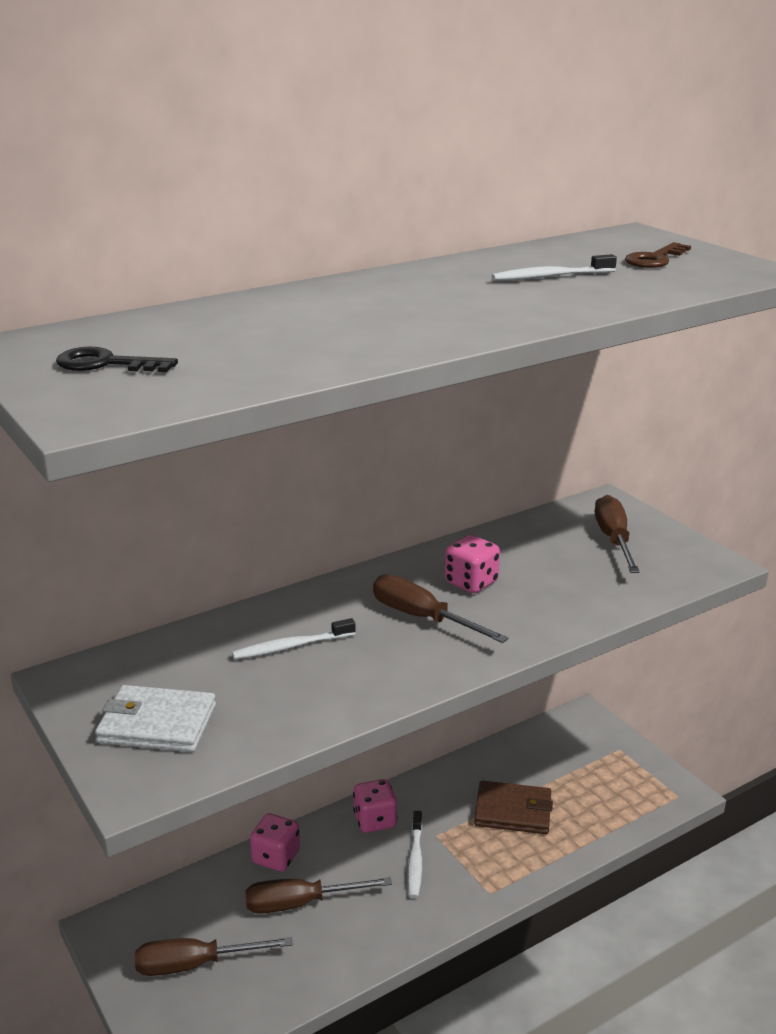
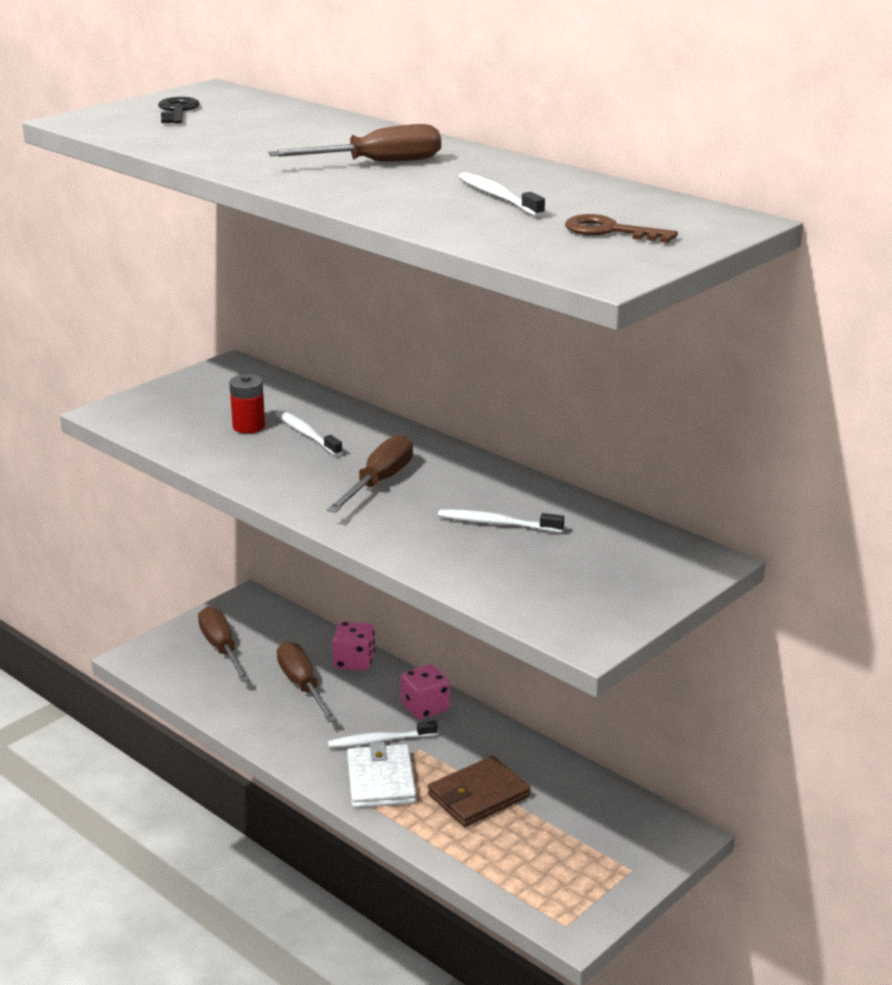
camera: 75 degrees right, 0 degrees up
white wallet [95,685,216,752] -> white wallet moved to [347,742,416,808]
pink dice [445,535,500,593] -> none
brown wallet [474,781,553,834] -> brown wallet turned 60 degrees clockwise [428,756,531,827]
brown screwdriver [595,495,640,573] -> brown screwdriver moved to [268,124,441,162]
none -> red battery [229,374,265,433]
none -> white toothbrush [438,509,564,533]

